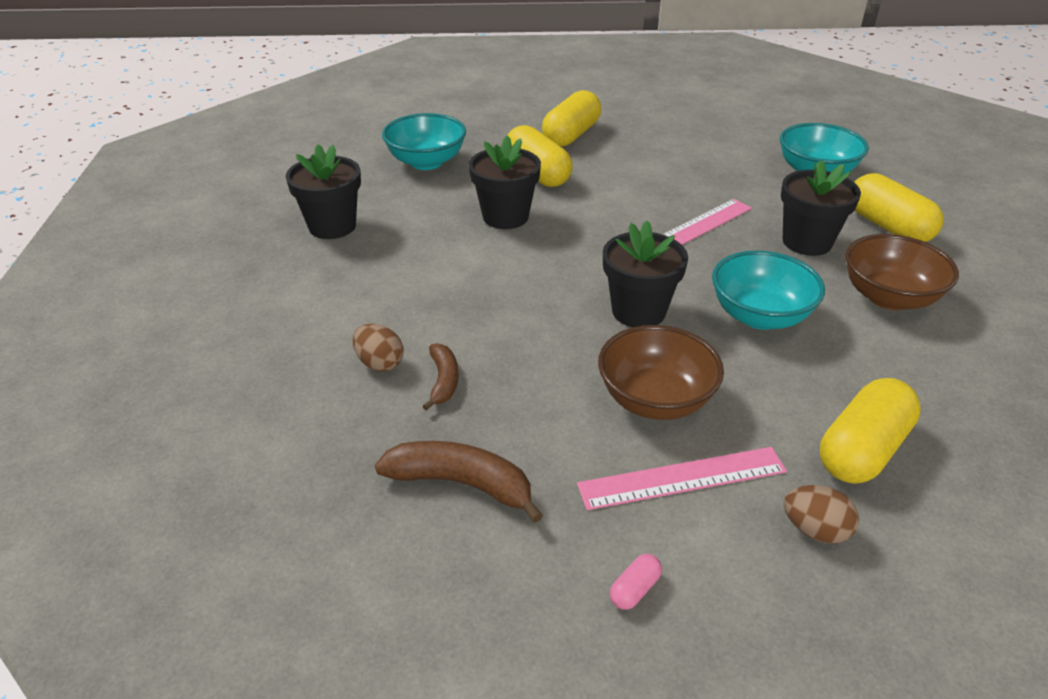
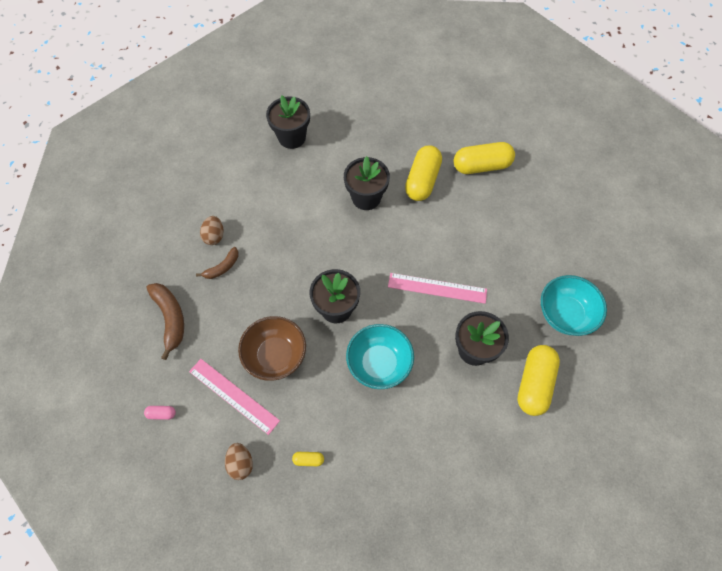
camera: 50 degrees right, 25 degrees up
turquoise bowl [382,113,466,170] -> none
yellow capsule [820,378,921,484] -> yellow capsule [292,452,324,466], size x0.41
brown bowl [845,234,959,310] -> none

